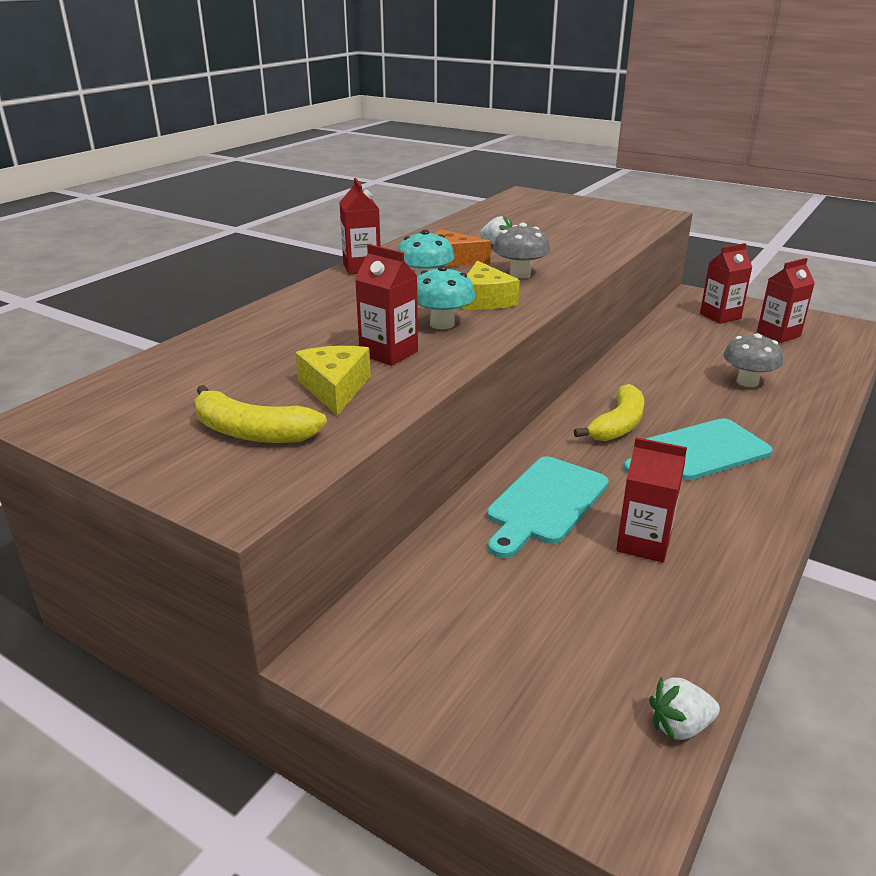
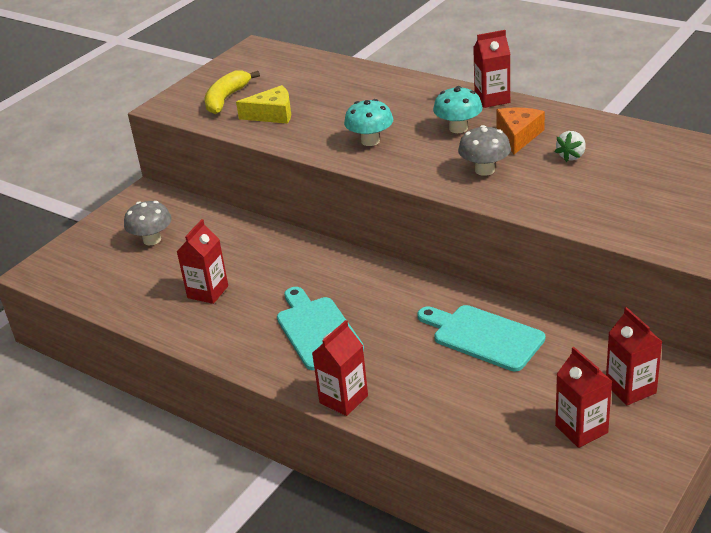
camera: 95 degrees right, 5 degrees up
red carton [355,244,418,366] -> red carton moved to [312,320,368,416]
yellow cheese [460,260,520,310] -> none
turquoise cutting board [487,457,609,558] -> turquoise cutting board moved to [418,305,545,371]
yellow banana [574,384,644,441] -> none
white strawberry [649,677,720,741] -> none
grey mushroom [723,334,783,387] -> grey mushroom moved to [124,201,172,245]

